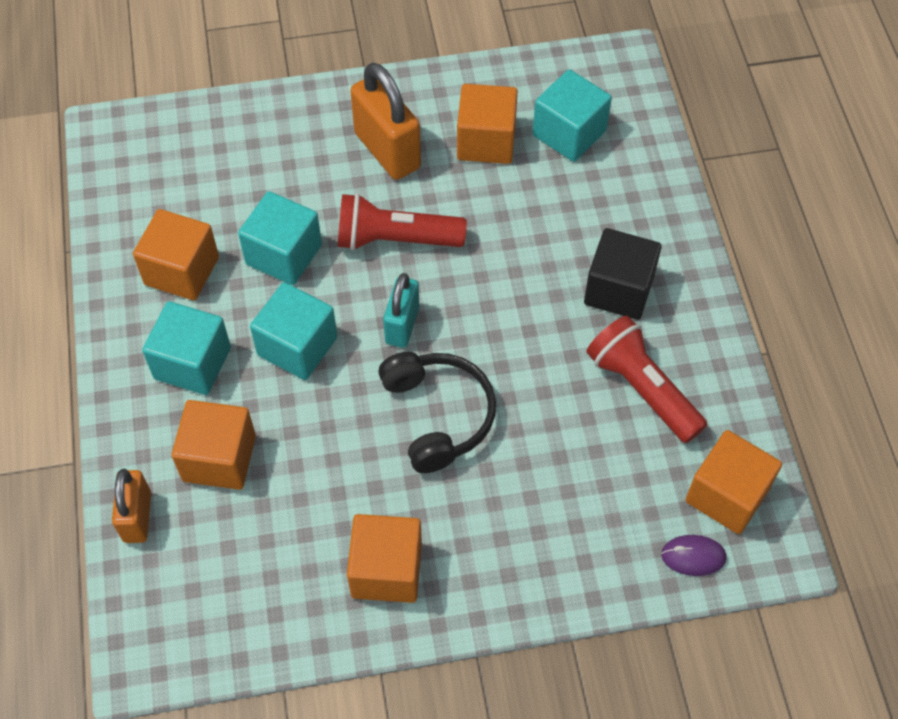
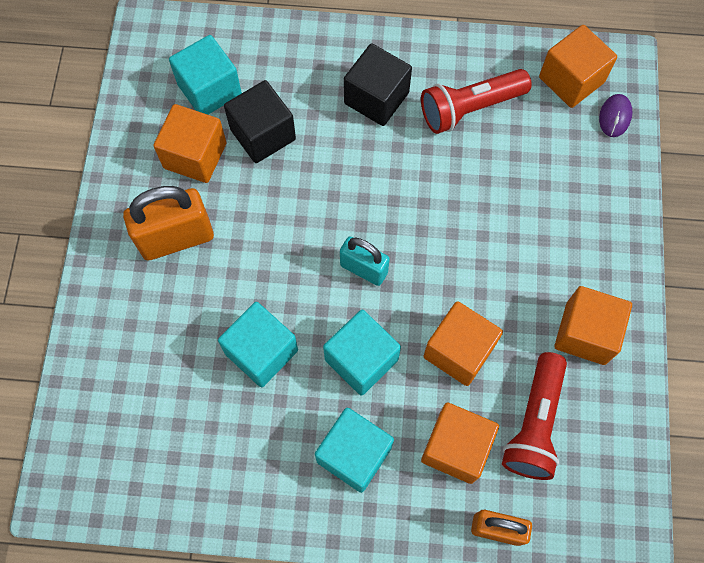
camera: 75 degrees left, 10 degrees up
orange cube [133,209,219,300] -> orange cube moved to [423,301,503,386]
red flashlight [338,193,467,251] -> red flashlight moved to [502,352,567,480]
black headphones [378,352,496,473] -> none
none -> black cube [224,80,296,163]

